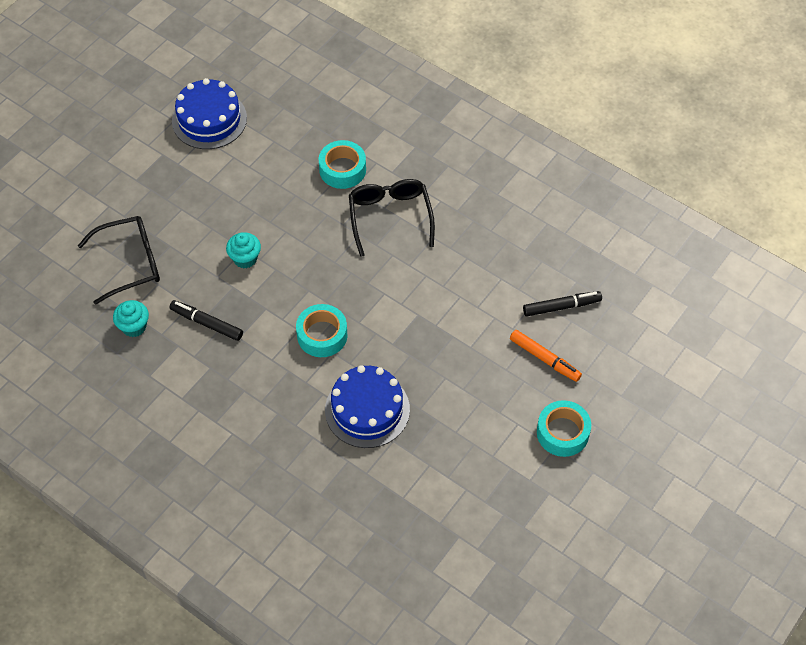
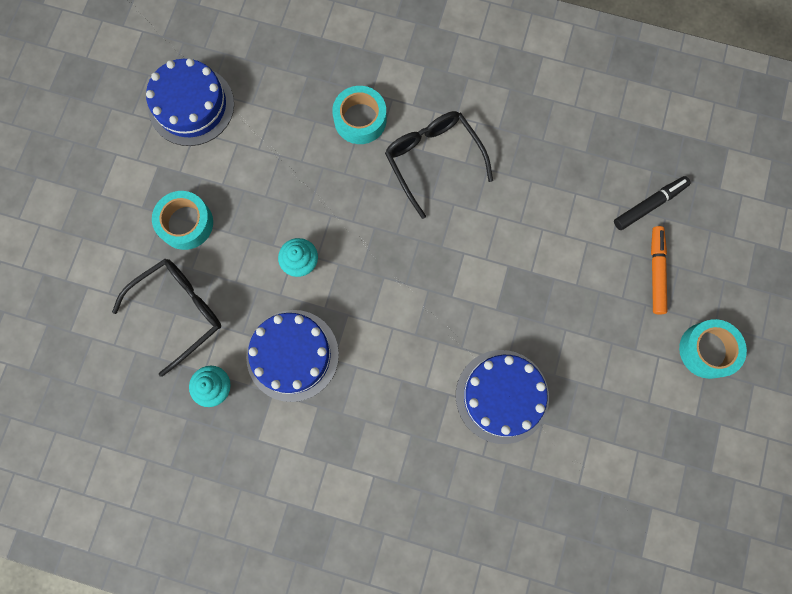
camera: 20 degrees left, 20 degrees up
black marker [170,300,243,341] -> blue cake [246,310,339,402]
turquoise tape [296,304,348,357] -> turquoise tape moved to [152,191,213,250]
orange marker [510,330,582,382] -> orange marker turned 105 degrees counterclockwise [651,226,667,314]

